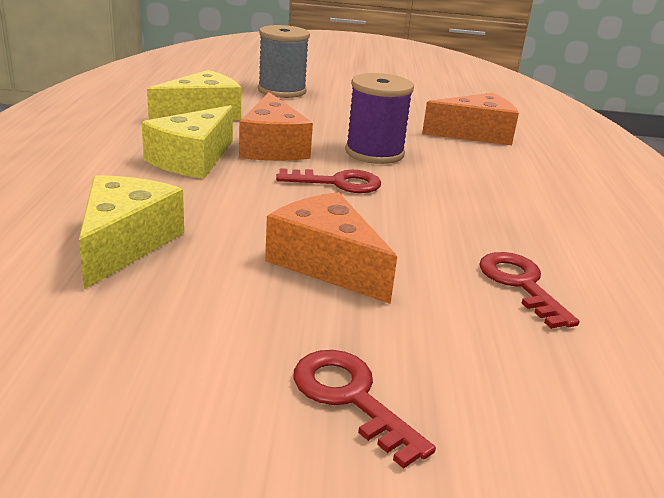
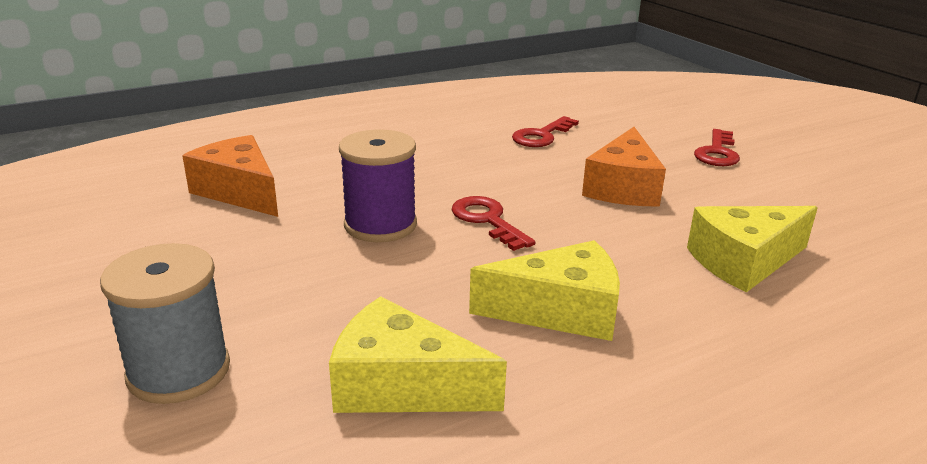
camera: 120 degrees left, 0 degrees up
orange cheese [239,92,313,161] -> none

